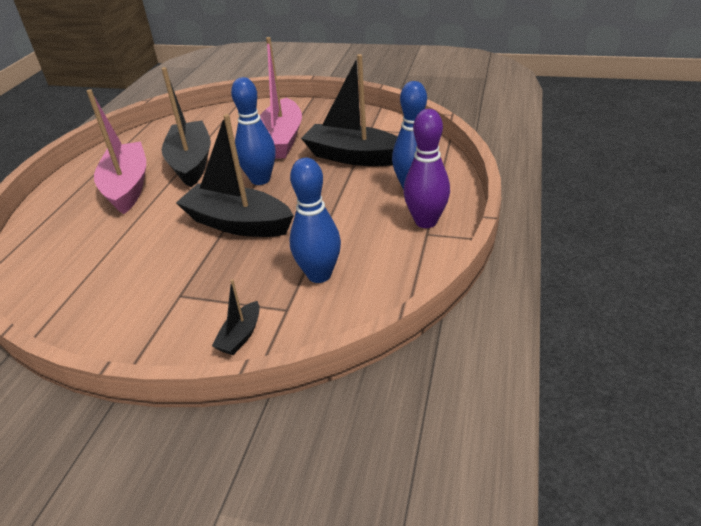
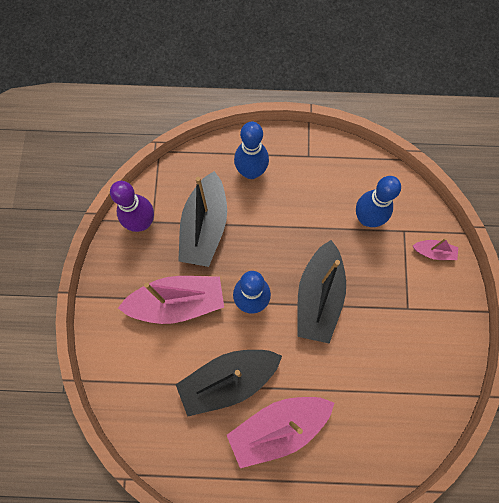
camera: 105 degrees left, 35 degrees up
black boat [212,279,260,355] -> pink boat [413,238,458,260]
purple bowling pin [403,109,450,228] -> purple bowling pin moved to [110,181,154,232]

